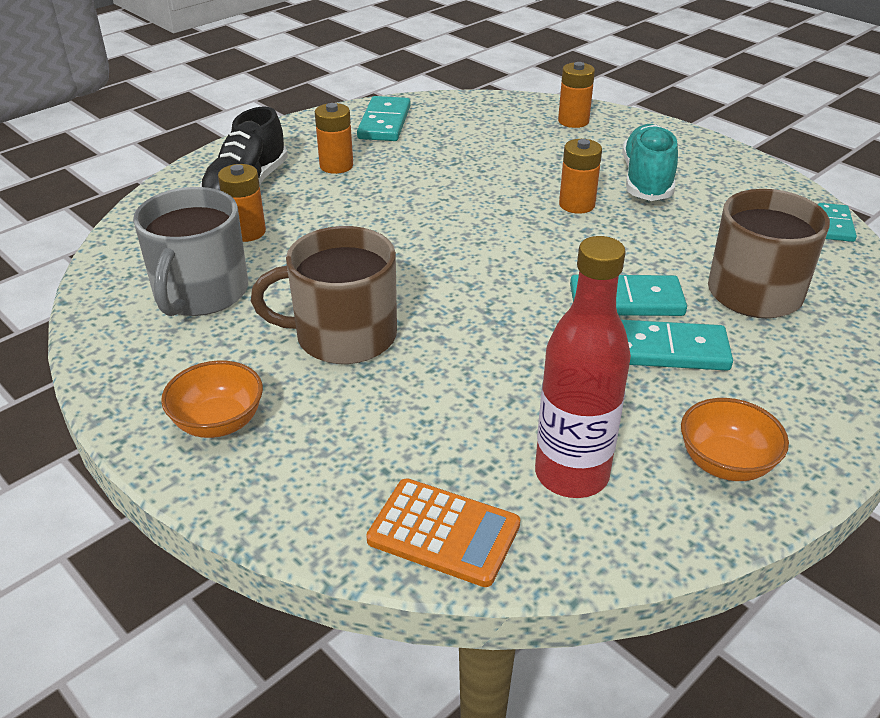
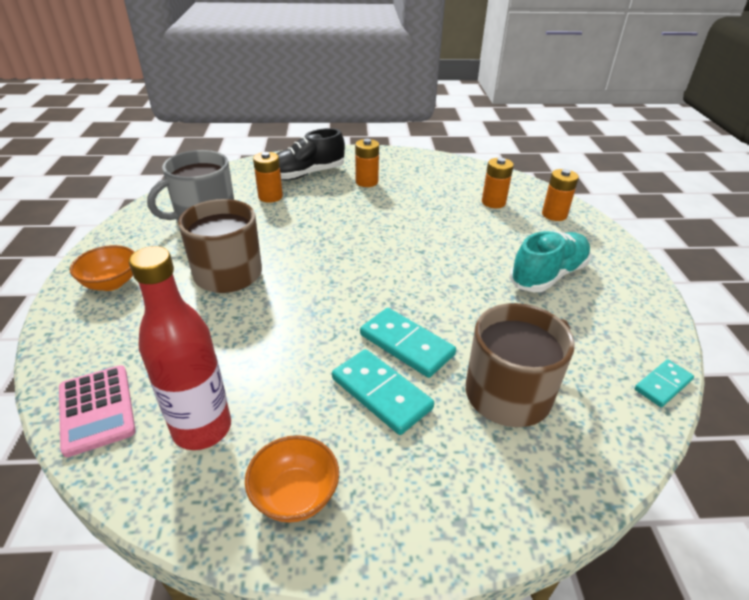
camera: 40 degrees right, 0 degrees up
turquoise domino [357,96,410,141] -> none
orange calculator [366,478,520,587] -> pink calculator [59,365,136,457]
orange battery [559,139,602,214] -> orange battery moved to [482,158,514,208]

